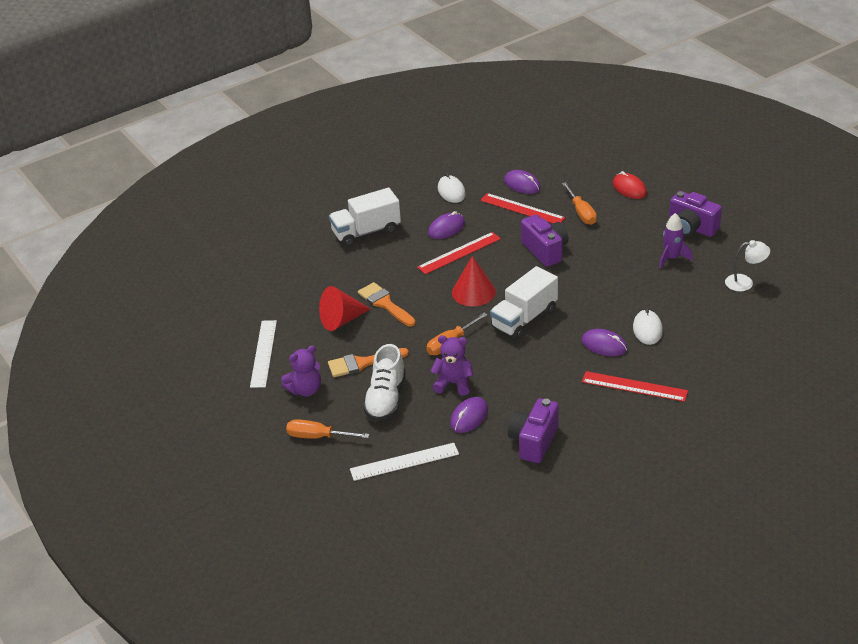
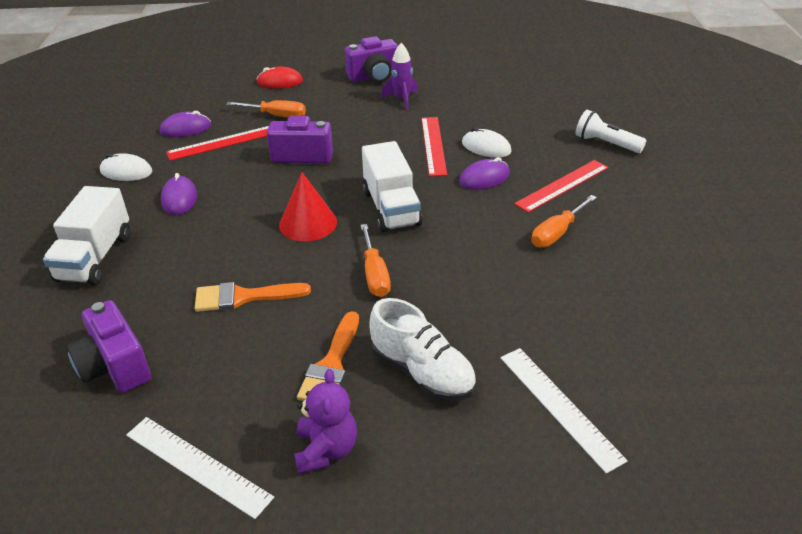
camera: 60 degrees left, 0 degrees up
orange screwdriver [286,419,370,439] -> orange screwdriver moved to [532,195,597,248]
red cone [319,286,370,331] -> none
white ruler [350,443,459,481] -> white ruler turned 45 degrees counterclockwise [500,348,628,474]
red ruler [417,232,501,274] -> red ruler moved to [421,117,447,176]
purple teddy bear [431,335,473,396] -> none
purple mouse [450,397,488,433] -> none
purple camera [508,398,559,463] -> purple camera moved to [66,300,151,393]
white lamp [725,240,770,291] -> none
none -> white flashlight [575,110,646,153]

